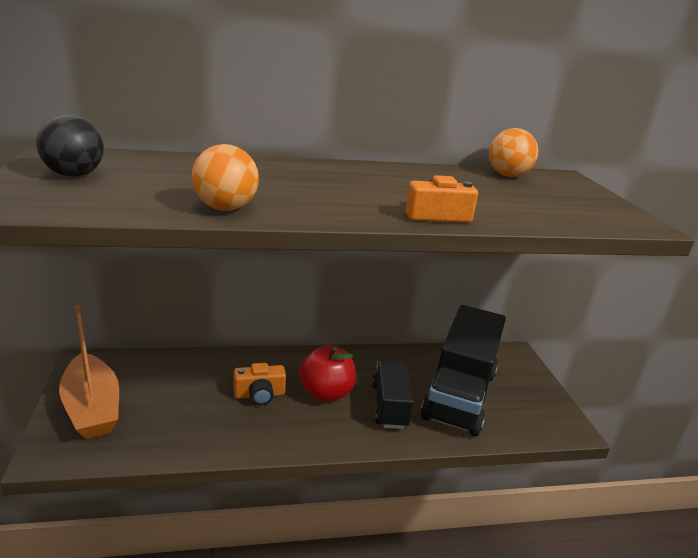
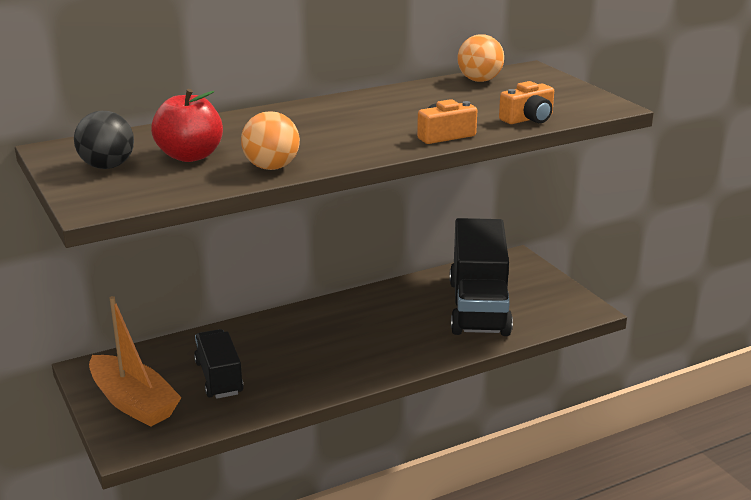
camera: 15 degrees left, 0 degrees up
orange camera [234,363,286,406] -> orange camera moved to [499,81,554,124]
red apple [299,345,356,402] -> red apple moved to [151,89,223,162]
black truck [372,360,414,429] -> black truck moved to [194,329,244,399]

